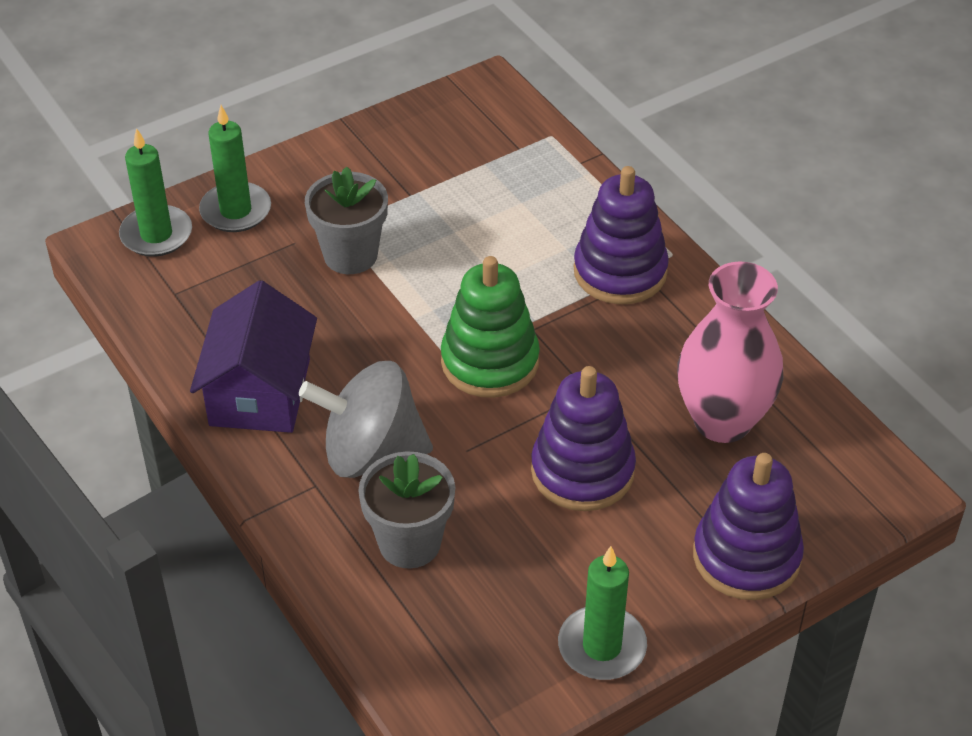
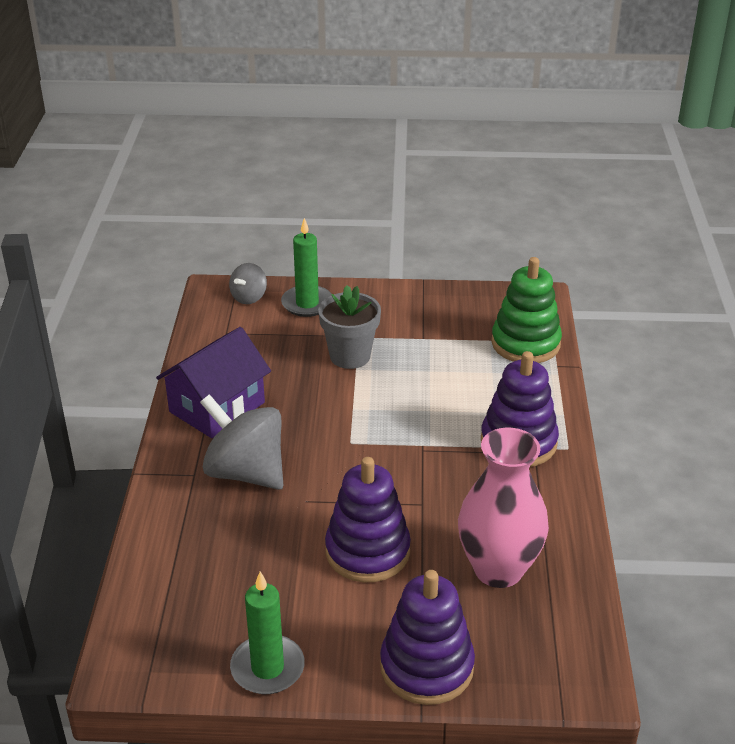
camera: 35 degrees right, 10 degrees down
green candle [119,128,192,257] -> grey spinning top [229,263,267,304]
grey flower pot [358,451,455,568] -> none
green stacking toy [441,256,540,398] -> green stacking toy moved to [491,257,562,363]

